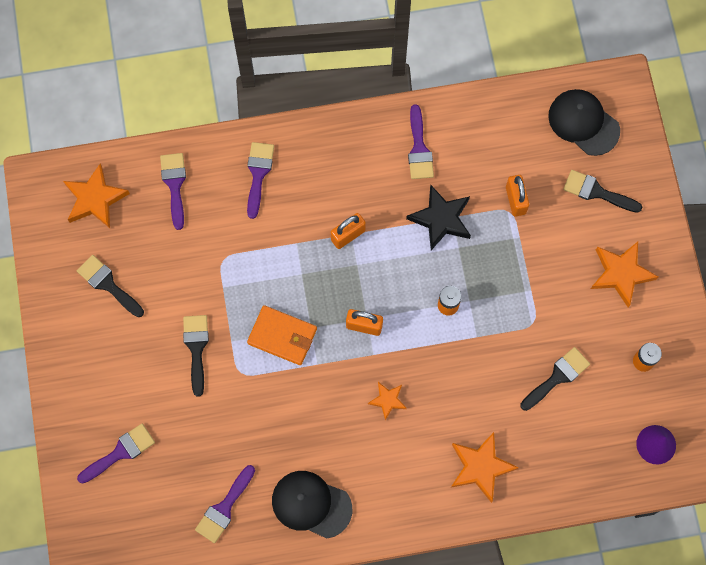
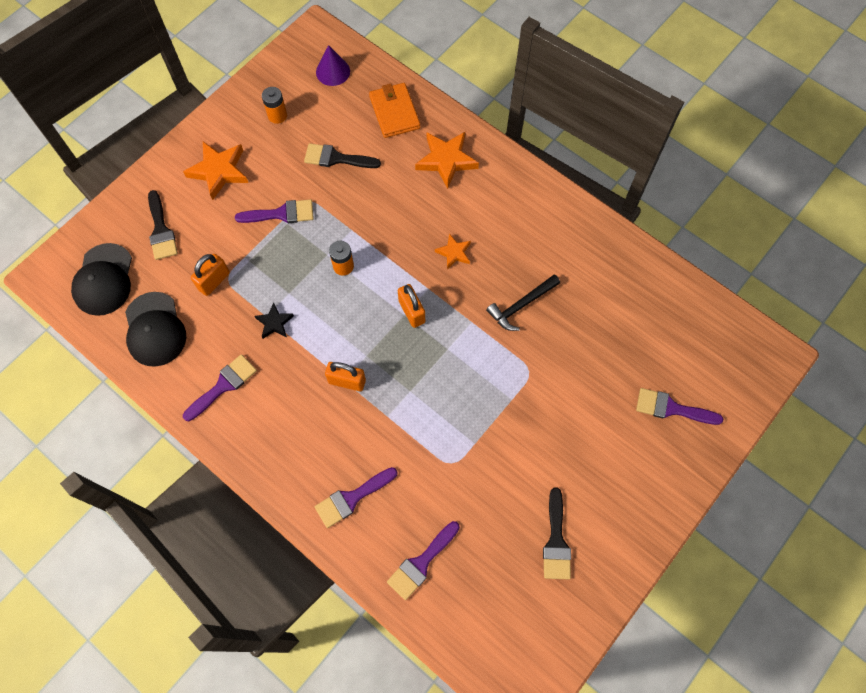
camera: 130 degrees left, 5 degrees down
orange star [63,164,130,228] -> none
black brush [183,315,209,397] -> none
purple brush [195,465,255,543] -> purple brush moved to [235,199,314,223]
orange wallet [247,305,317,365] -> orange wallet moved to [369,83,420,138]
black cap [272,471,352,539] -> black cap moved to [125,292,186,367]
black star [406,185,471,250] -> black star [255,302,294,339], size x0.57
none -> black hammer [486,274,560,331]

